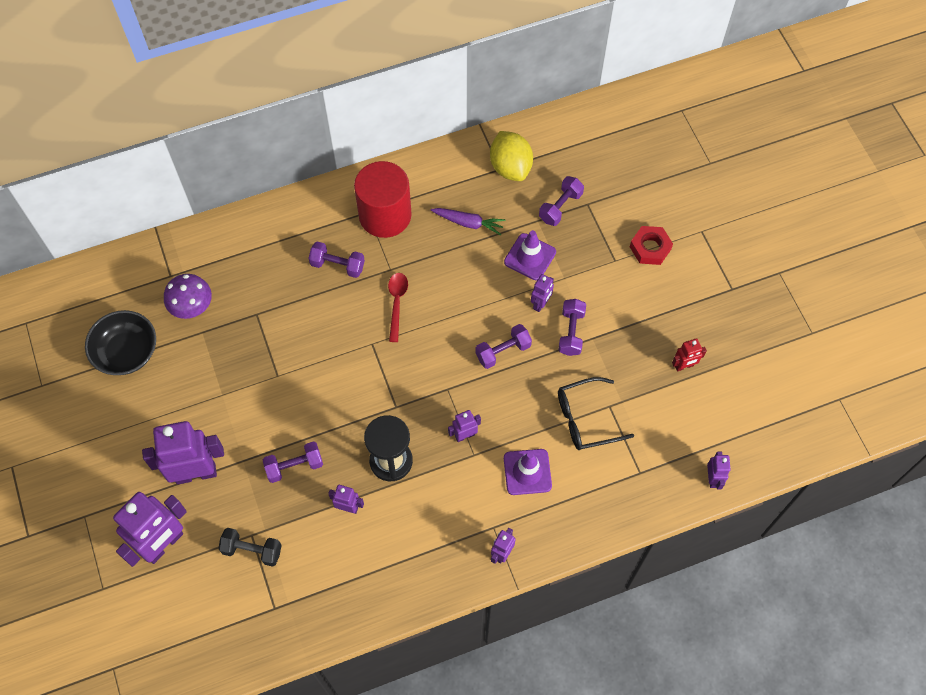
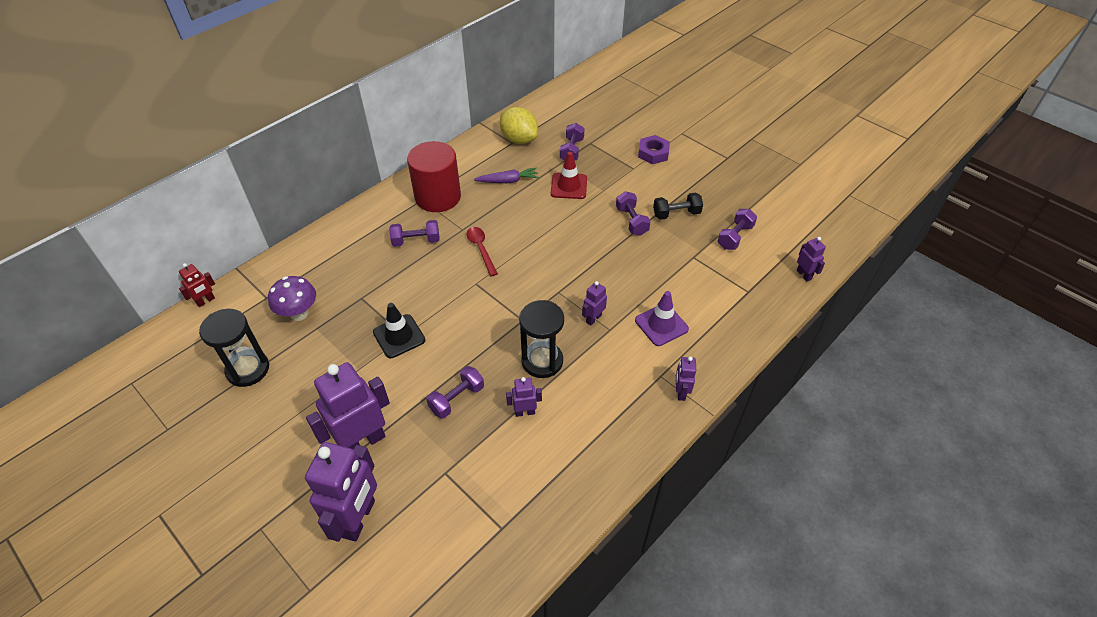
camera: 25 degrees left, 15 degrees down
black bowl [85,310,156,375] -> black hourglass [199,309,269,387]
black dumbbell [218,528,282,567] -> black dumbbell moved to [653,193,703,220]
purple dumbbell [475,324,532,369] -> purple dumbbell moved to [718,209,757,250]
purple traffic cone [504,230,556,280] -> red traffic cone [551,152,587,199]
purple robot [531,274,554,312] -> none
black glasses [558,377,634,450] -> none
red nut [630,226,673,265] -> purple nut [638,135,670,164]
red robot [672,338,707,371] -> red robot moved to [179,263,215,307]
none -> black traffic cone [373,303,425,358]

